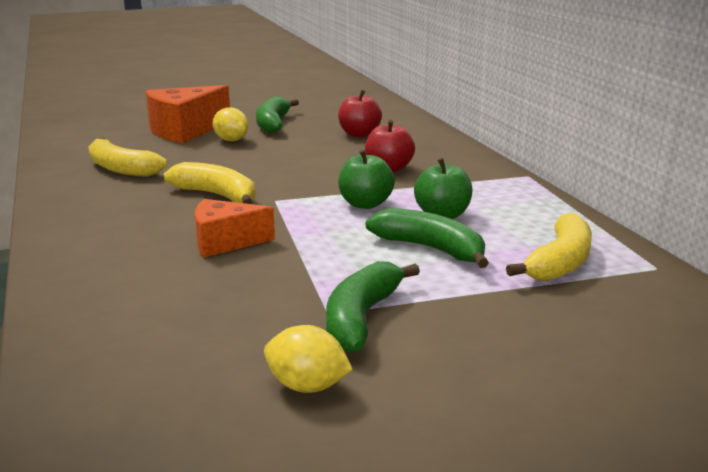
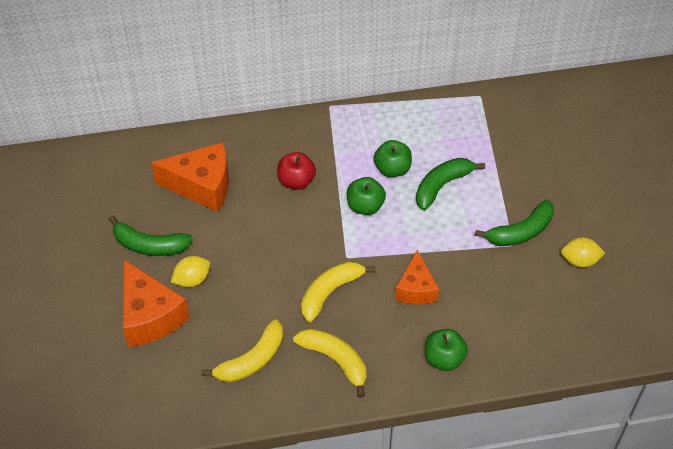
camera: 80 degrees left, 30 degrees up
yellow lemon [264,325,353,393] -> yellow lemon turned 60 degrees clockwise [561,237,605,268]
green banana [326,261,420,353] -> green banana turned 60 degrees counterclockwise [475,199,554,246]
red apple [338,90,382,137] -> orange cheese [151,142,229,212]
yellow banana [506,213,592,281] -> yellow banana moved to [293,328,366,398]
none -> green apple [425,329,468,371]

